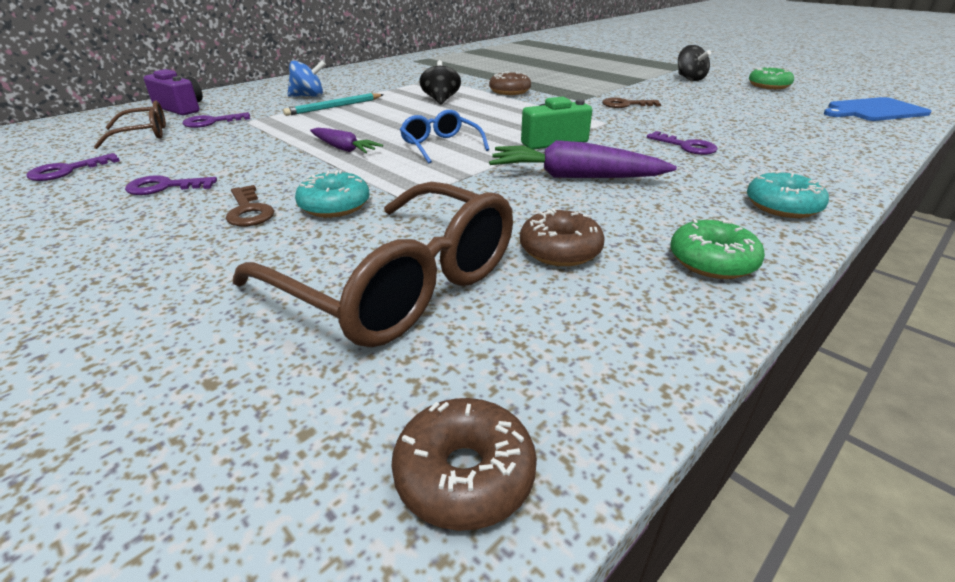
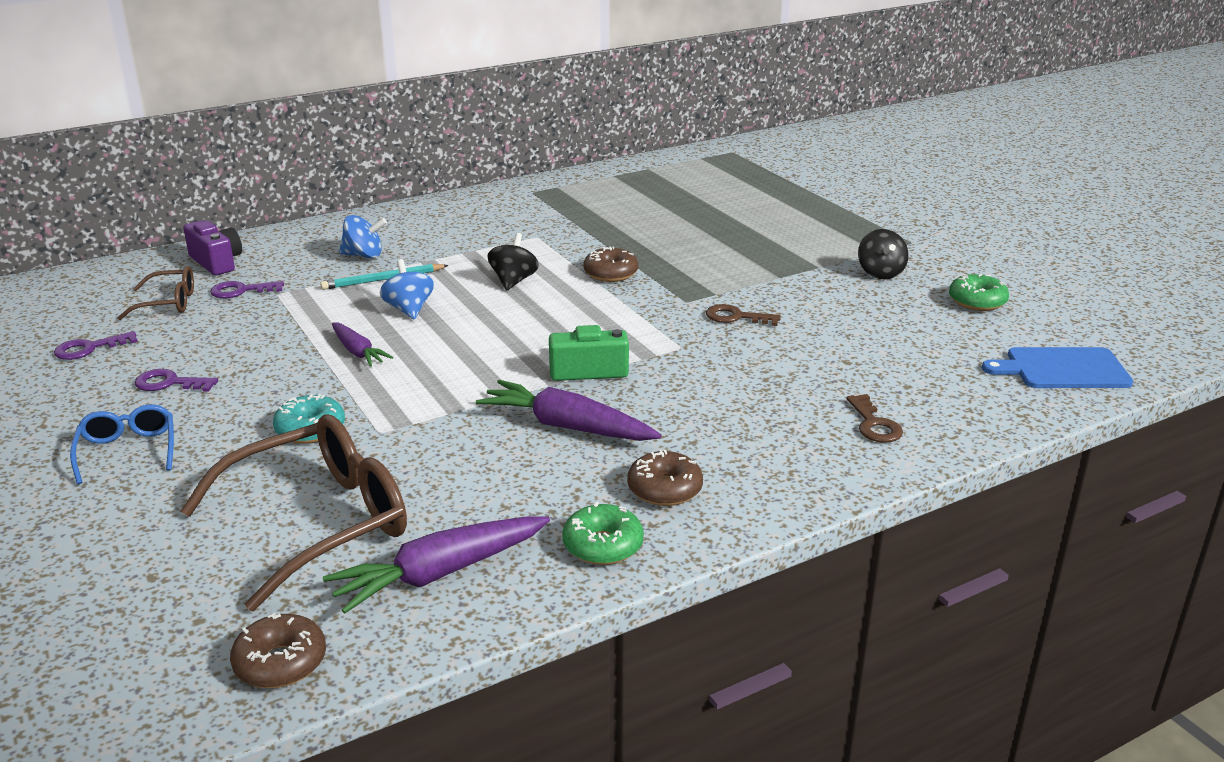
camera: 15 degrees right, 5 degrees down
brown key [226,185,275,227] -> brown key moved to [846,394,903,443]
brown glasses [233,182,513,347] -> brown glasses turned 90 degrees counterclockwise [181,414,407,611]
blue glasses [400,110,489,163] -> blue glasses moved to [70,404,174,484]
brown donut [520,208,605,266] -> brown donut moved to [627,450,703,506]
purple key [647,131,717,155] -> none
turquoise donut [747,171,829,218] -> none
none -> purple carrot [323,516,550,613]
none -> blue spinning top [380,259,434,319]

